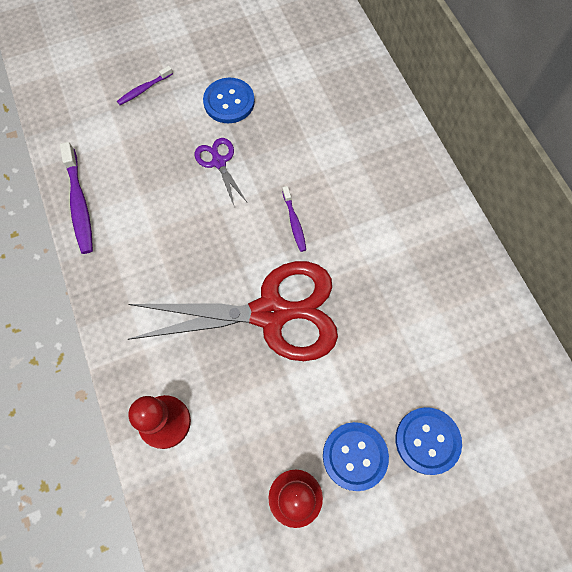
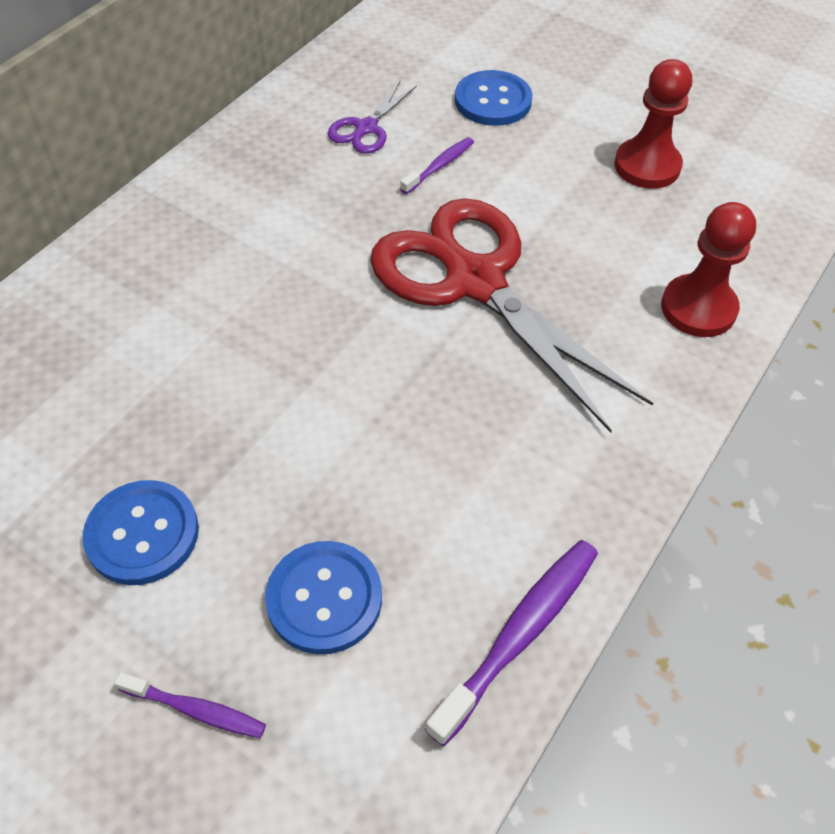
camera: 125 degrees left, 15 degrees down
purple scissors [195,138,247,205] -> purple scissors moved to [328,81,417,154]
purple toothbrush [282,186,306,252] -> purple toothbrush moved to [400,137,474,194]
blue button [323,422,389,491] -> blue button moved to [265,541,382,654]

